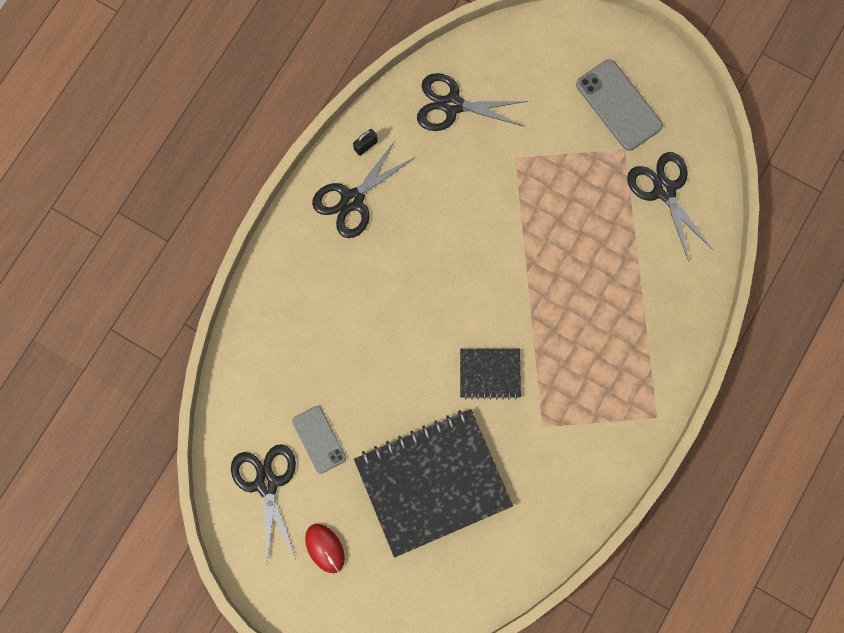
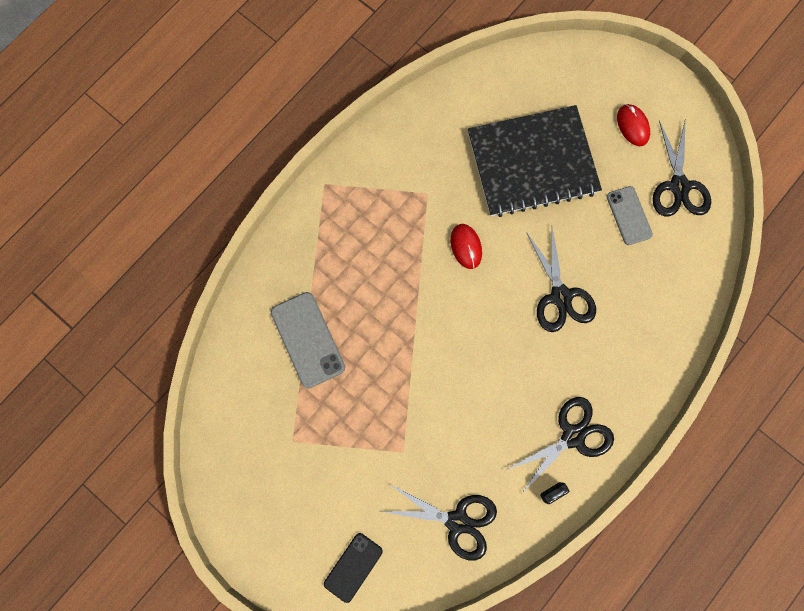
camera: 170 degrees left, 0 degrees up
black notebook [460,348,521,399] -> red mouse [450,224,482,269]
grey phone [576,59,663,151] -> grey phone moved to [271,292,345,388]
black scissors [627,152,713,262] -> black scissors moved to [526,227,596,332]
none -> black phone [324,533,383,603]

